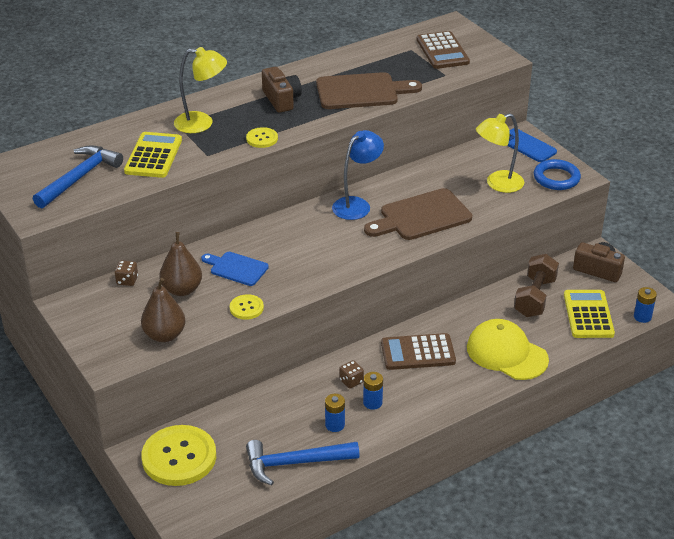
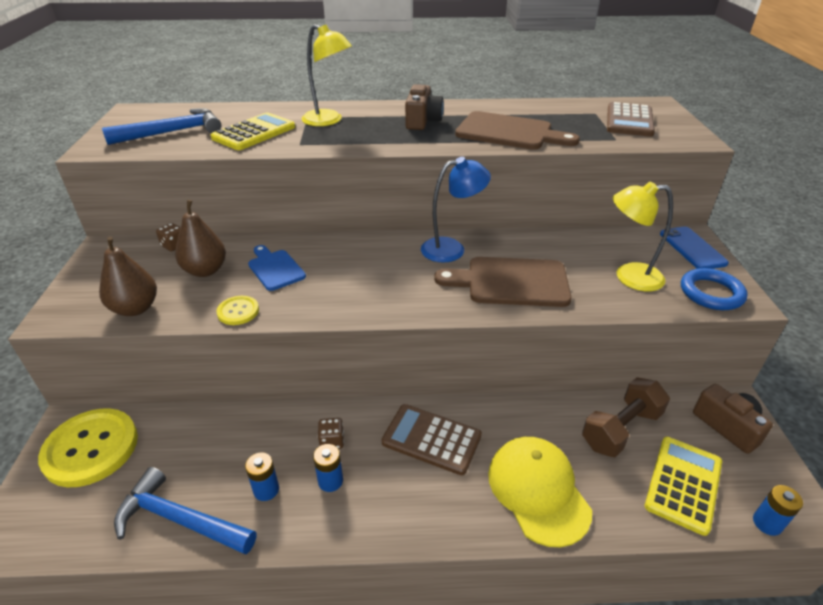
camera: 30 degrees right, 0 degrees up
yellow button [246,127,278,148] -> none

